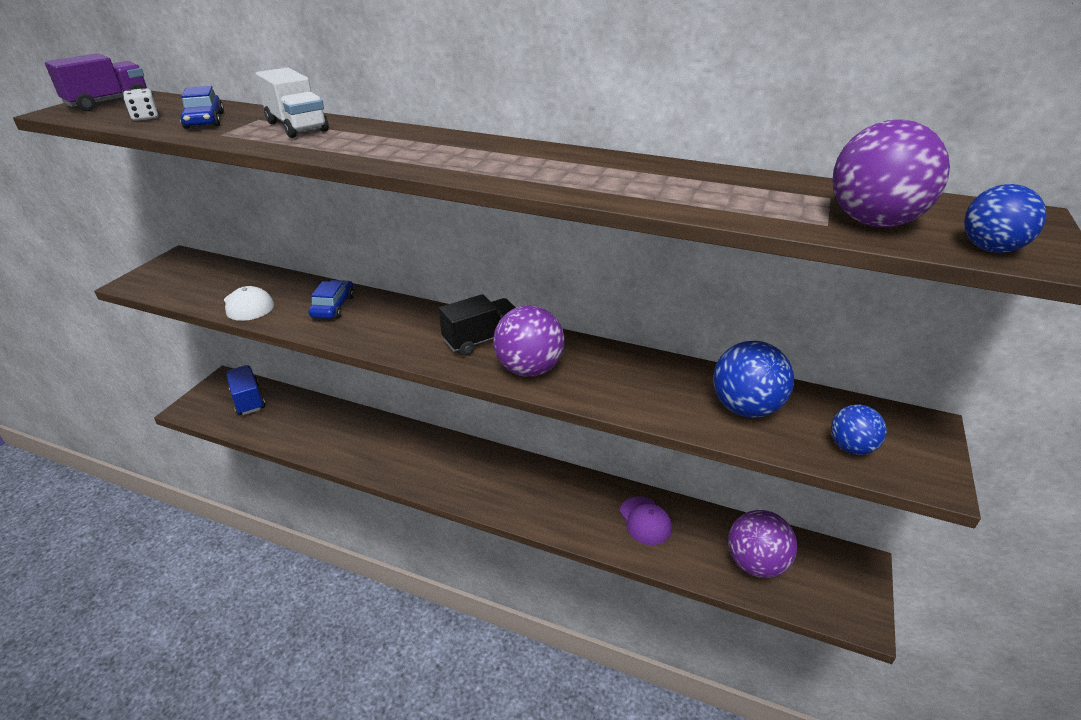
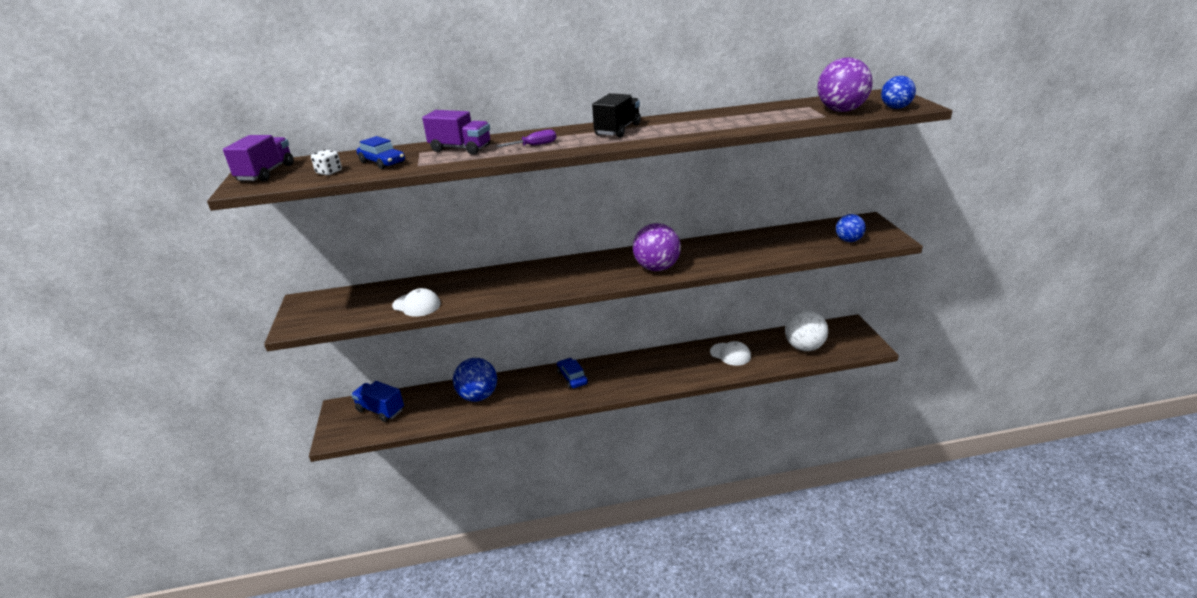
camera: 30 degrees left, 5 degrees down
white truck [256,67,329,138] -> purple truck [422,110,490,155]
blue car [308,280,354,319] -> blue car moved to [557,358,588,389]
black truck [439,294,516,356] -> black truck moved to [592,93,641,137]
purple cap [620,496,672,545] -> white cap [710,341,751,366]
blue ball [713,341,794,418] -> blue ball moved to [453,358,497,402]
purple ball [728,510,797,578] -> white ball [785,310,828,351]
none -> purple screwdriver [496,129,556,147]

